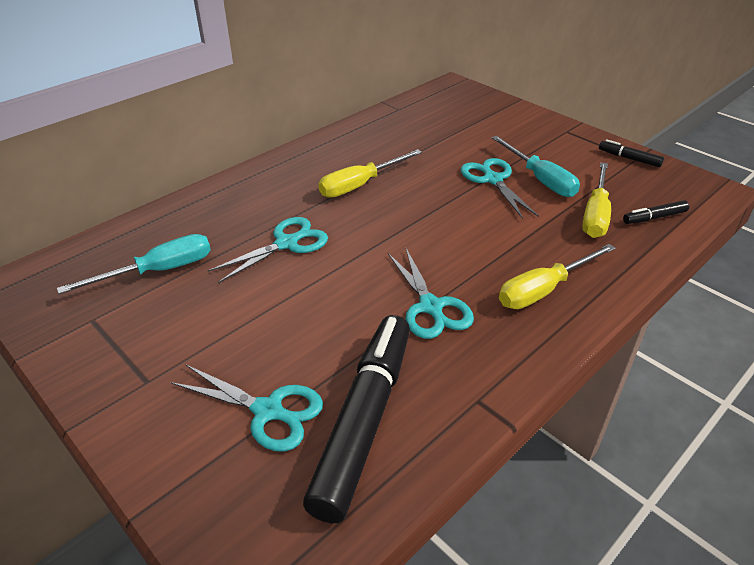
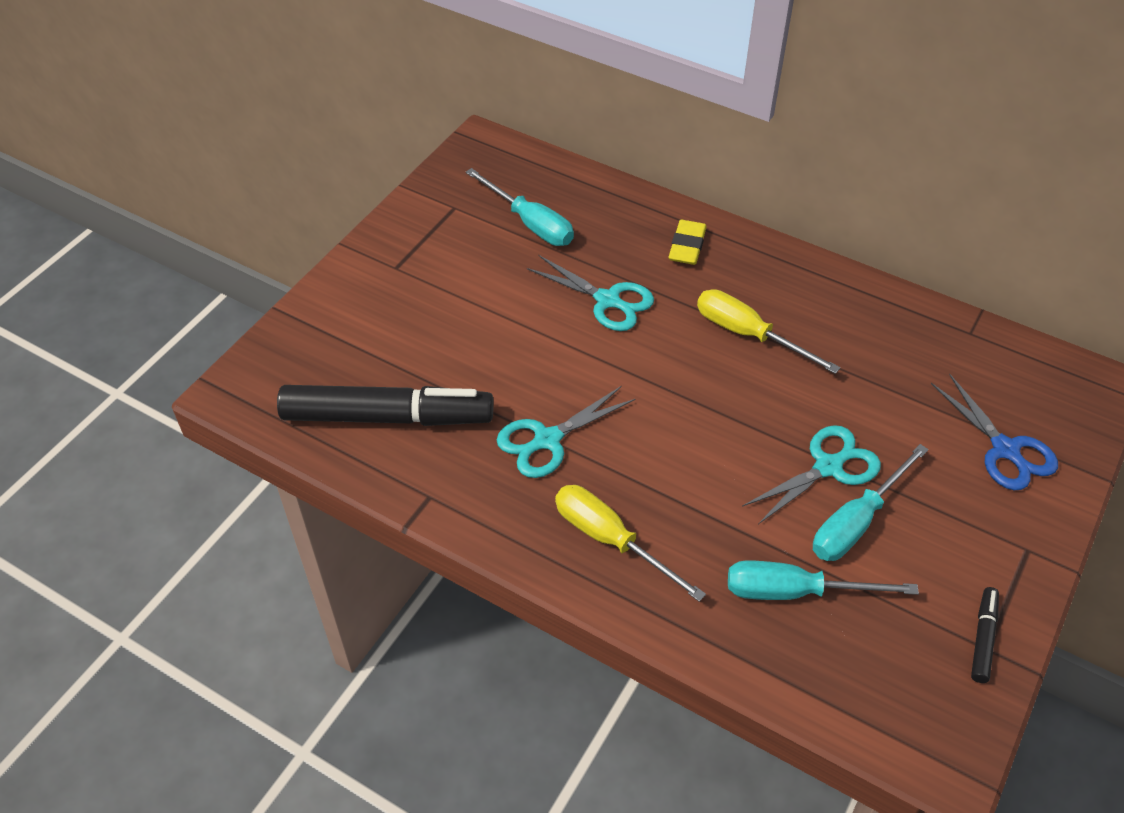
camera: 75 degrees right, 10 degrees up
turquoise scissors [171,364,323,452] -> none
yellow screwdriver [582,162,611,238] -> turquoise screwdriver [728,561,919,600]
black marker [623,200,689,224] -> none
none -> yellow eraser [669,220,707,265]
none -> blue scissors [931,373,1058,490]

